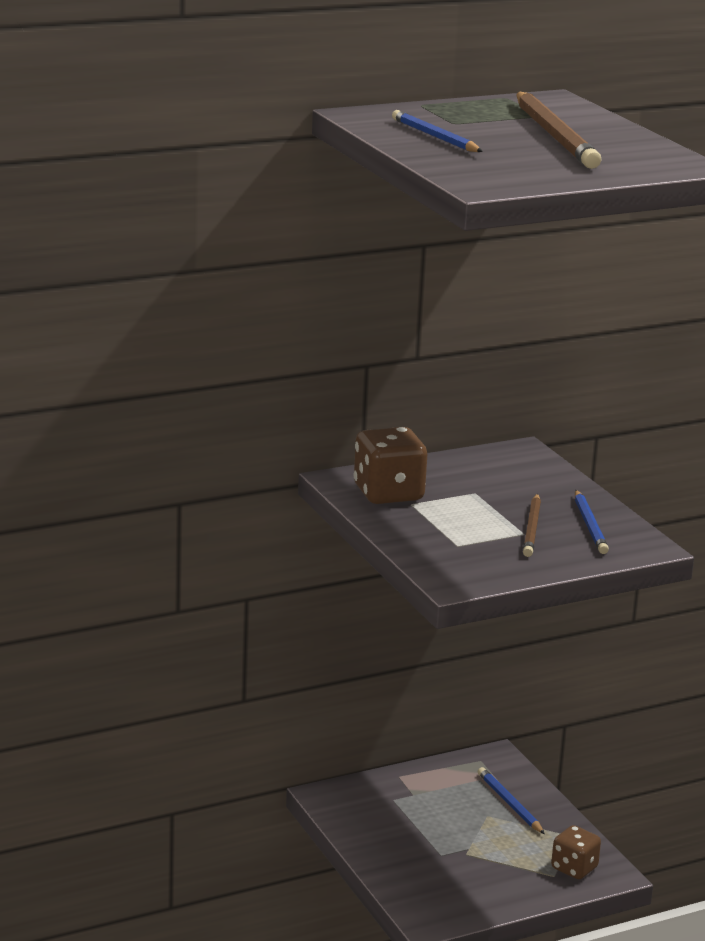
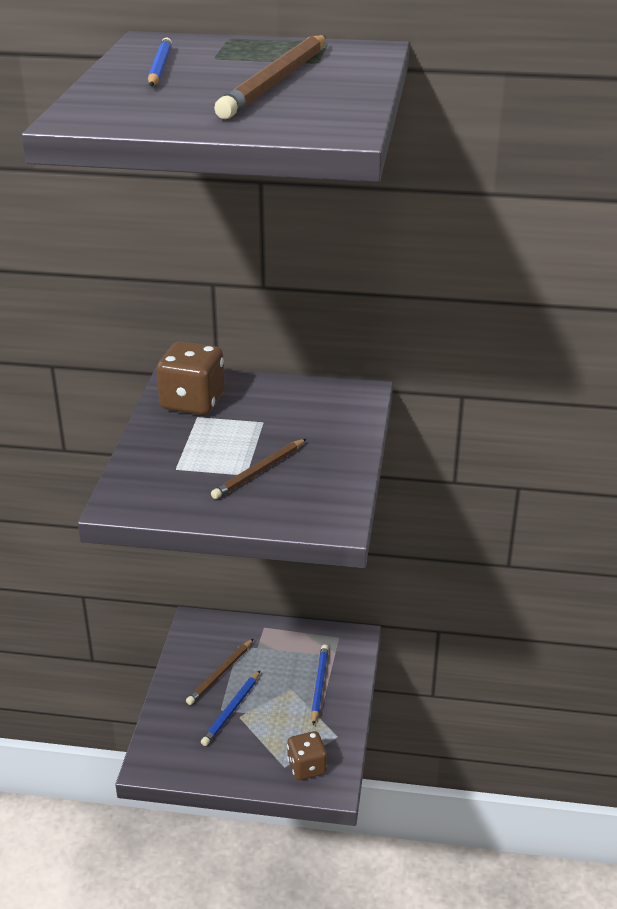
camera: 35 degrees right, 10 degrees up
blue pencil [575,490,609,554] -> blue pencil moved to [201,671,260,746]
none -> brown pencil [186,639,253,705]

